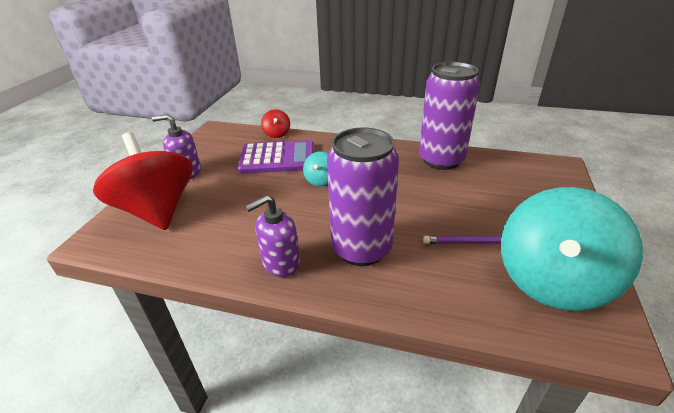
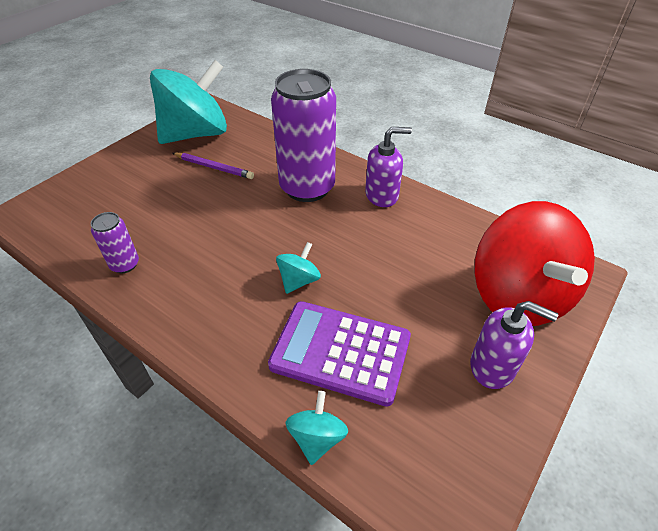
camera: 160 degrees left, 10 degrees up
red spinning top [261,109,290,138] -> turquoise spinning top [285,391,348,465]
purple can [419,62,480,170] -> purple can [91,212,139,273], size x0.45

